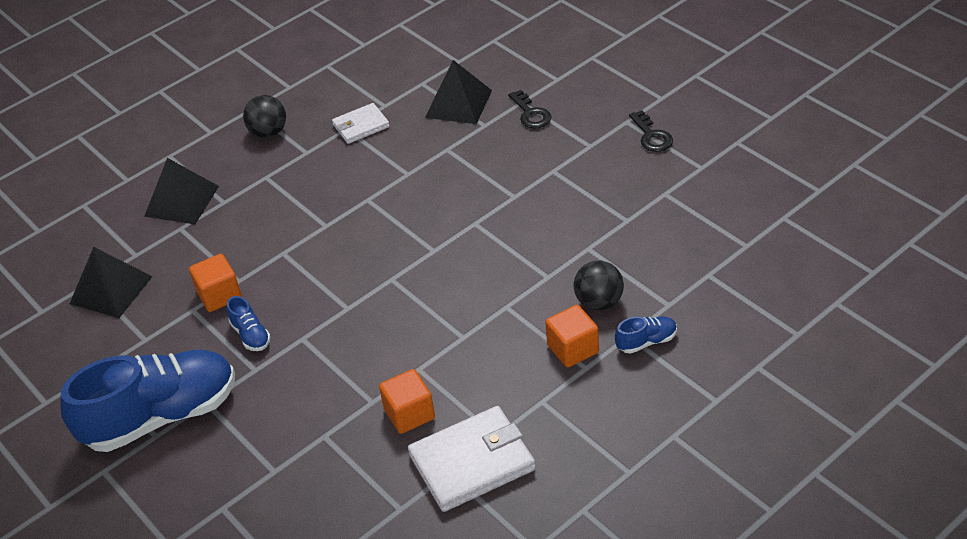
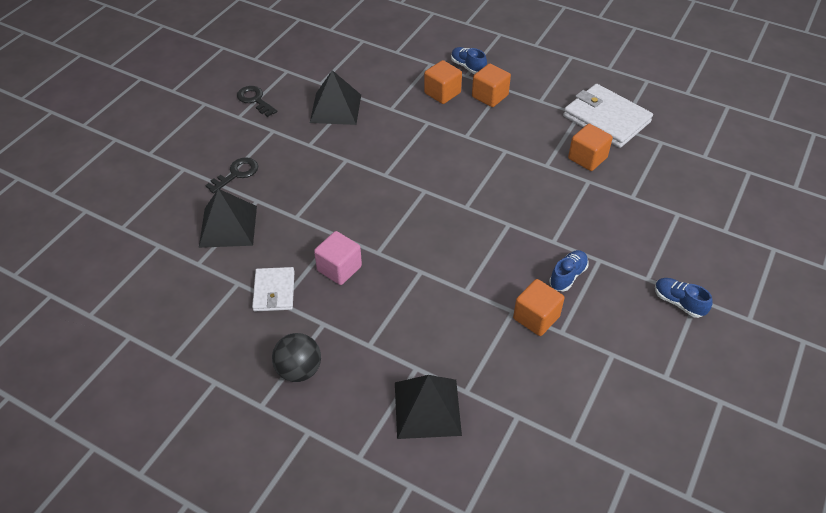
camera: 115 degrees left, 5 degrees up
blue shoe [60,350,235,452] -> blue shoe [655,278,713,318], size x0.40
black pyramid [70,247,153,318] -> black pyramid moved to [310,70,361,125]
white wallet [332,103,390,144] -> white wallet turned 45 degrees clockwise [252,267,294,311]
black ball [574,261,624,310] -> orange cube [424,60,462,104]
black key [629,110,673,152] -> black key turned 90 degrees counterclockwise [237,86,278,117]
none -> pink cube [314,231,362,285]

